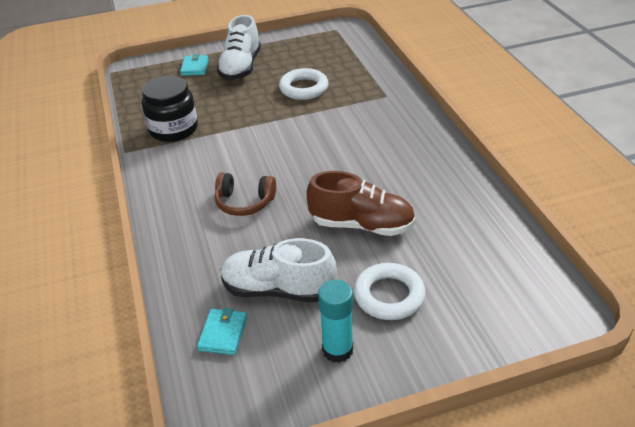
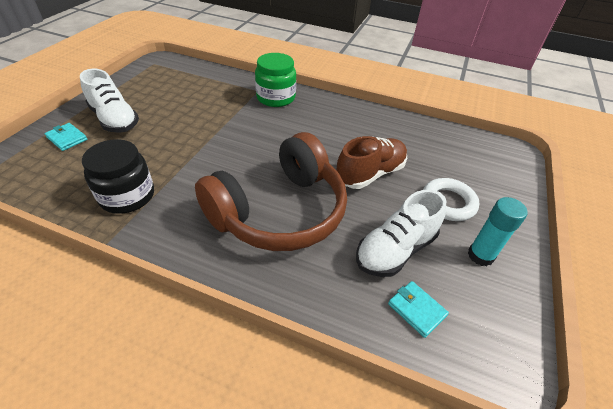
camera: 55 degrees left, 5 degrees up
brown headphones [215,173,276,216] -> brown headphones [195,132,347,251], size x2.31
white ring [279,68,329,100] -> none
none -> green jar [255,53,296,107]

